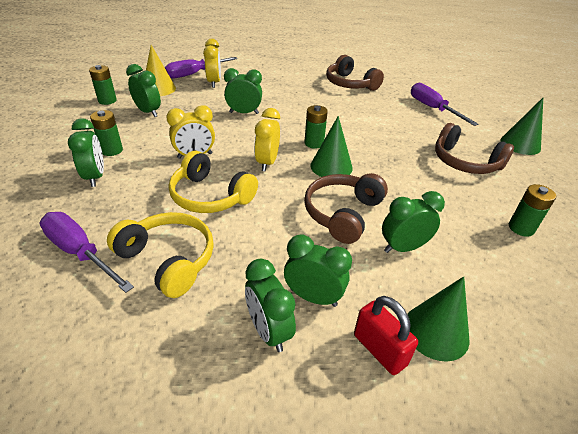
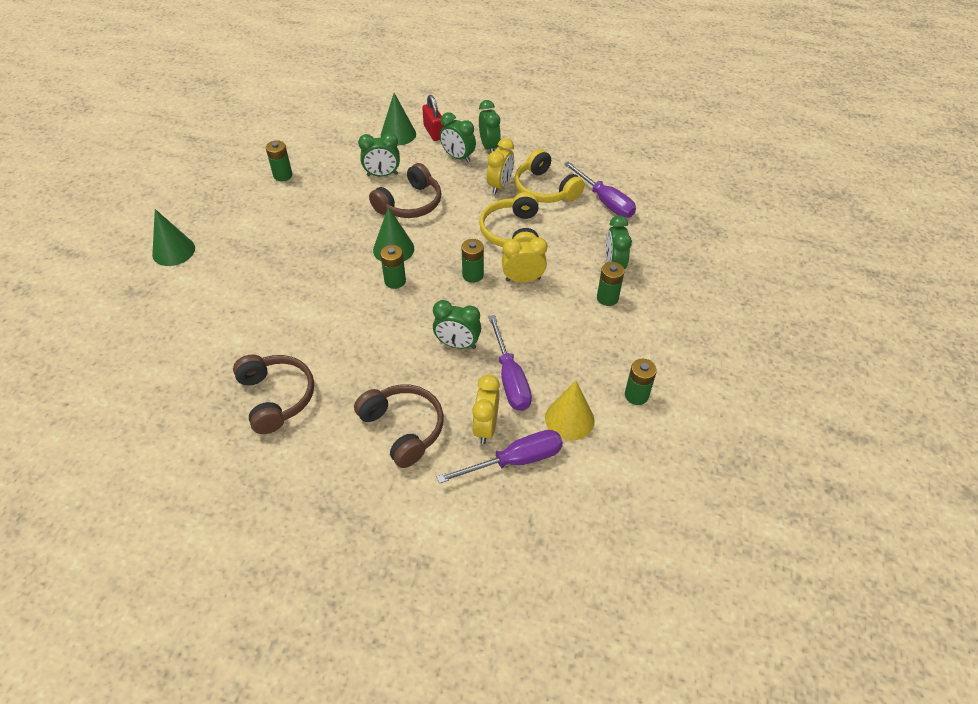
camera: 165 degrees left, 10 degrees up
green clock [126,64,161,117] -> none
yellow headphones [169,151,258,213] -> yellow headphones turned 135 degrees counterclockwise [479,192,539,247]
yellow clock [254,108,280,172] -> yellow clock moved to [487,138,514,194]
purple screwdriver [411,83,478,126] -> purple screwdriver moved to [488,315,532,411]
brown headphones [435,123,514,174] -> brown headphones moved to [354,384,444,468]
none -> green battery [462,239,484,283]

